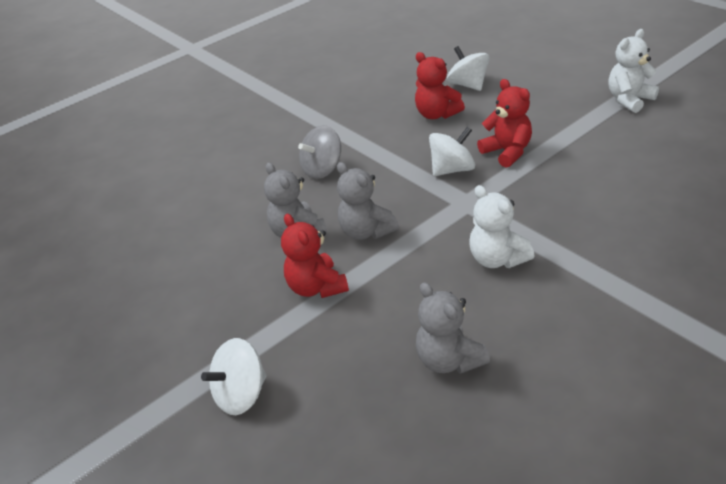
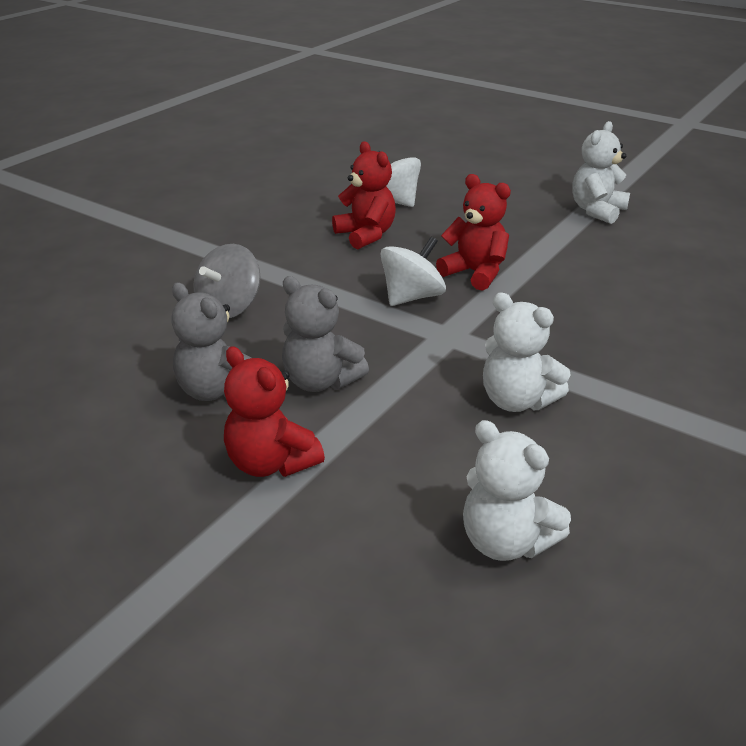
camera: 20 degrees left, 5 degrees down
white spinning top [201,338,267,415] -> none
red teddy bear [415,52,465,119] -> red teddy bear turned 150 degrees counterclockwise [332,141,396,249]
grey teddy bear [416,282,490,374] -> white teddy bear [463,420,571,561]

